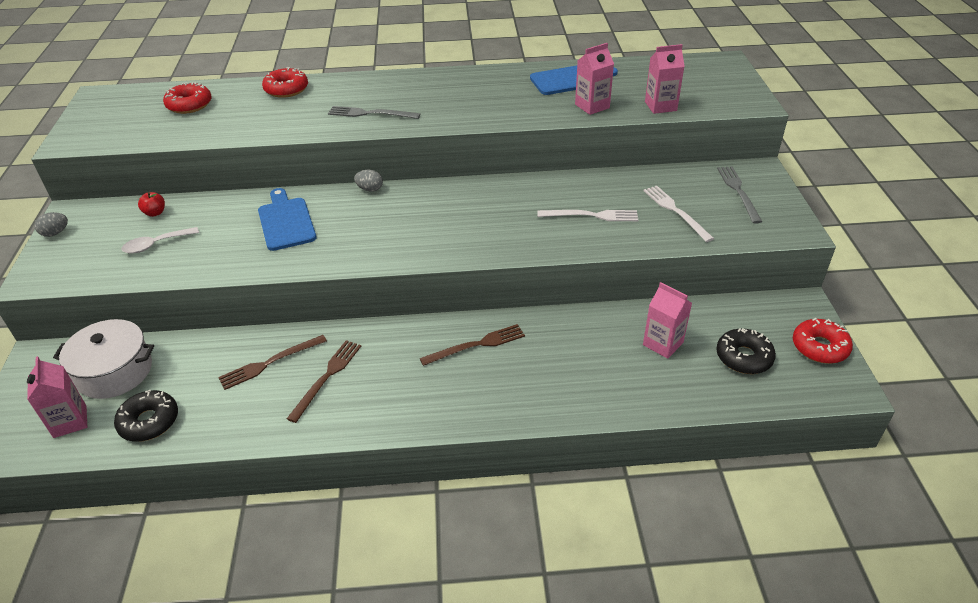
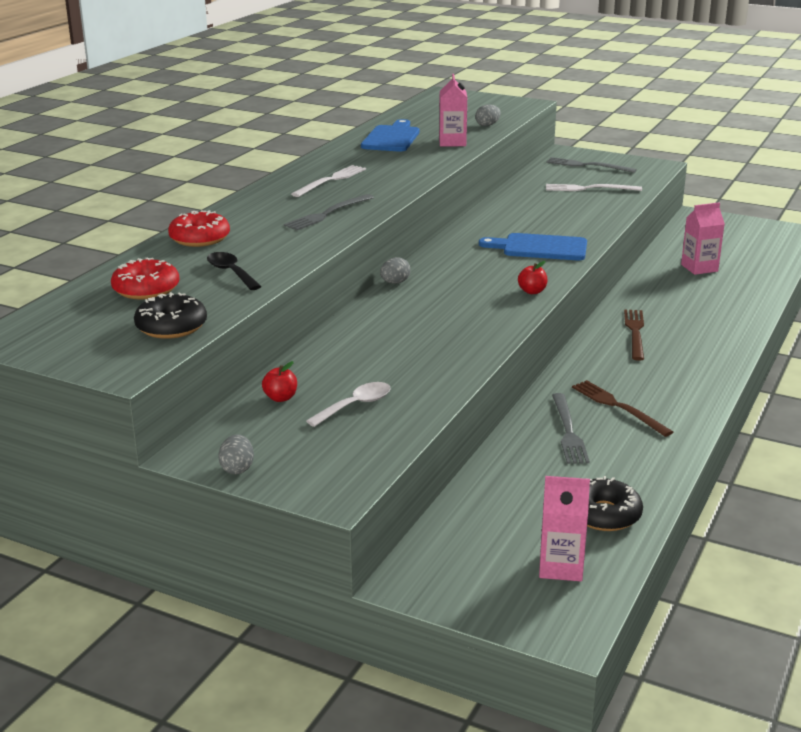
camera: 60 degrees left, 15 degrees down
white pot [53,319,154,399] -> none
white spoon [122,227,199,254] -> white spoon turned 135 degrees counterclockwise [306,382,391,427]
brown fork [218,335,327,390] -> grey fork [552,393,590,464]
blue cutting board [258,188,317,251] -> blue cutting board moved to [479,233,587,260]
white fork [537,210,638,221] -> white fork moved to [291,165,366,197]
pink carton [645,44,685,114] -> grey egg [475,104,501,126]
black donut [716,328,776,374] -> black donut moved to [134,292,207,339]
red donut [793,318,853,364] -> none
none -> black spoon [207,252,262,290]
none -> red apple [518,261,547,294]

